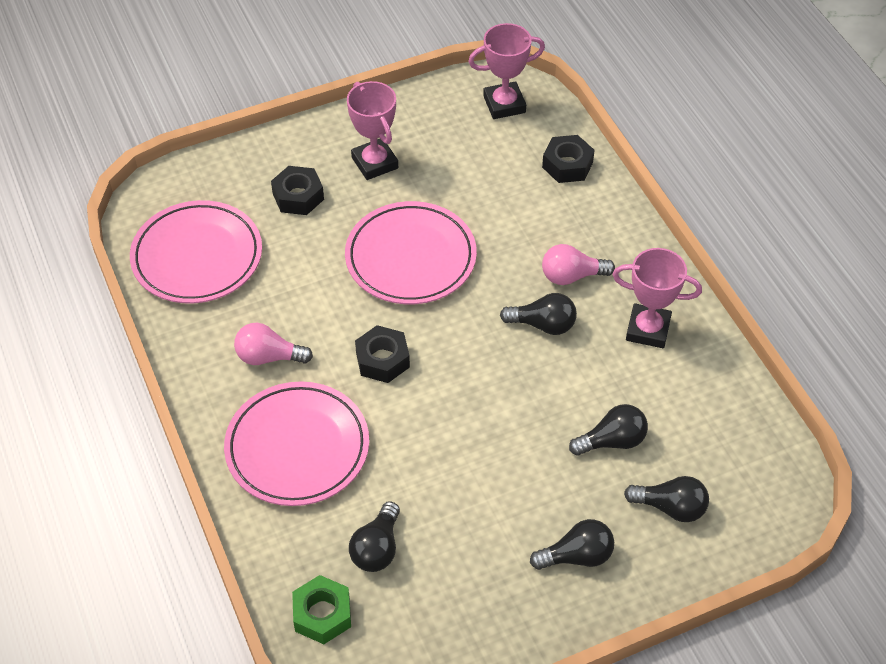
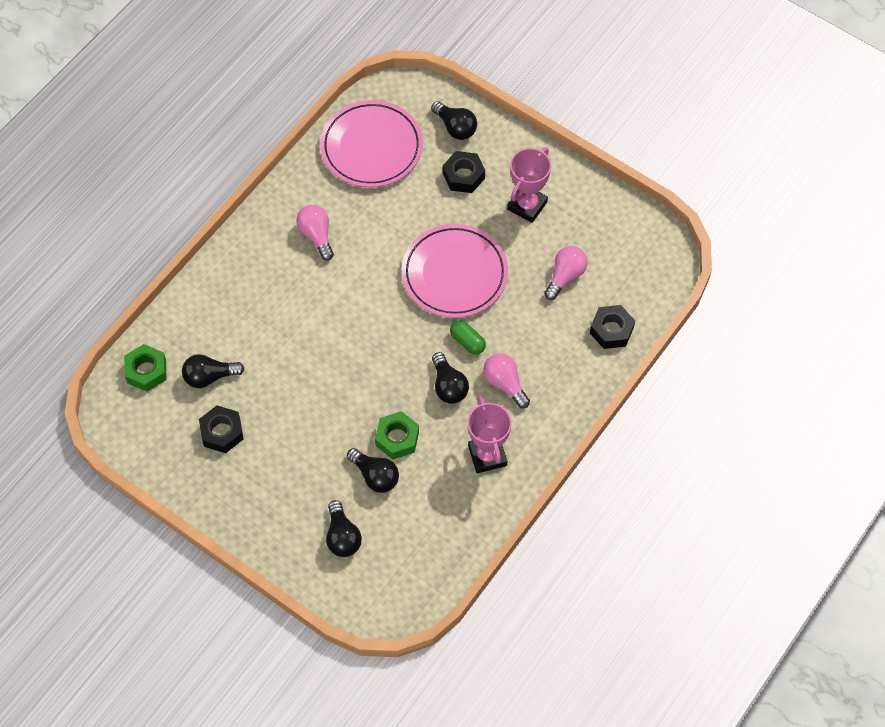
camera: 60 degrees right, 10 degrees up
pink plate [224,381,369,506] -> none
black nut [355,325,410,383] -> black nut moved to [199,405,244,453]
pink trophy [468,23,545,119] -> none
black light bulb [530,519,614,570] -> black light bulb moved to [431,101,477,140]
none -> green nut [375,411,419,459]
none -> green capsule [450,320,486,355]
none -> pink light bulb [544,246,588,300]

